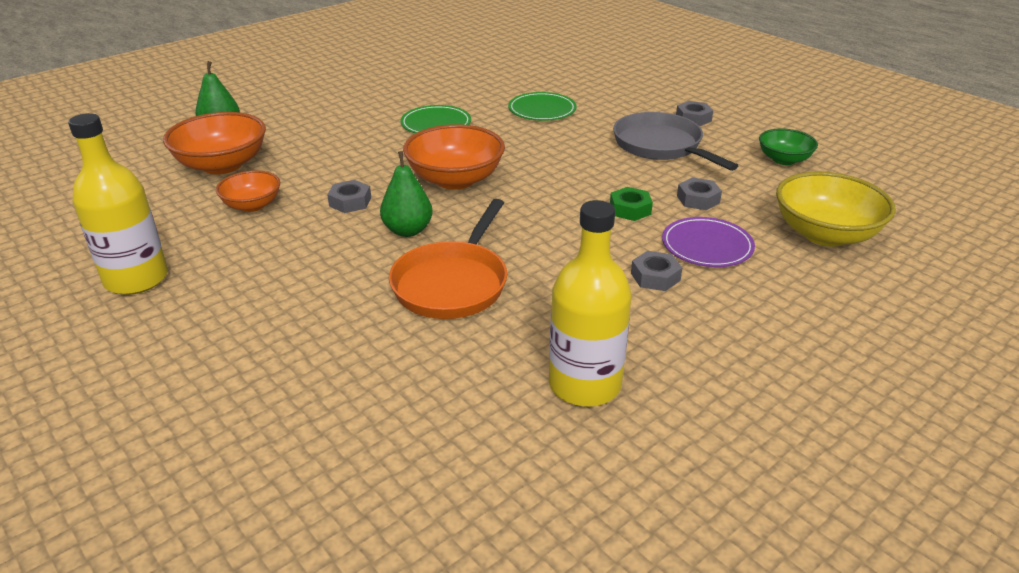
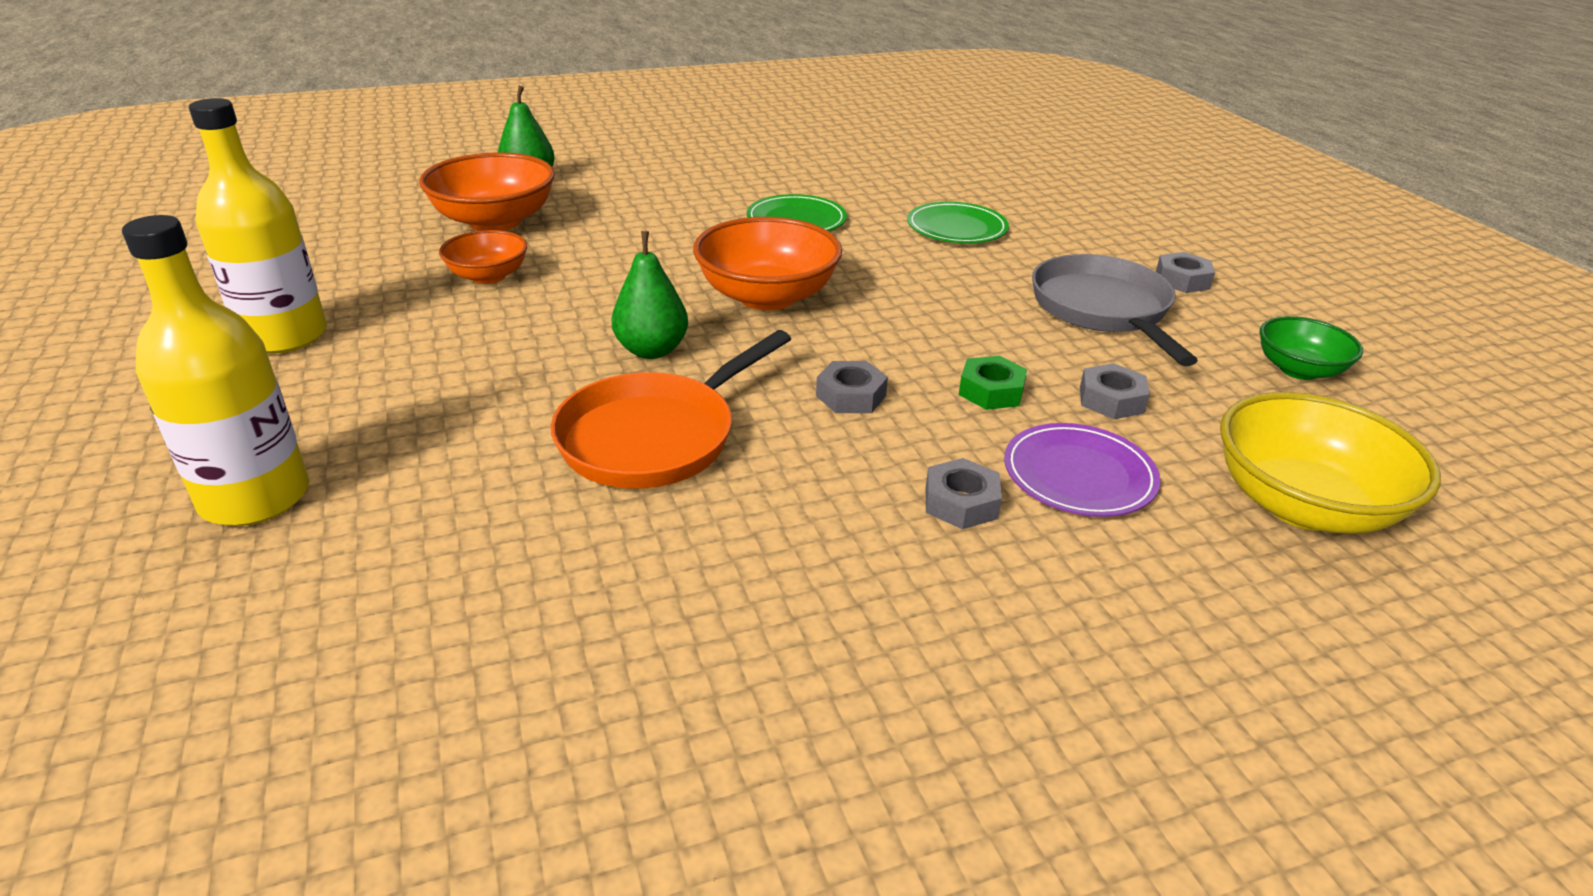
camera: 20 degrees right, 0 degrees up
grey nut [327,180,371,213] -> grey nut moved to [816,361,888,413]
yellow bottle [549,200,632,407] -> yellow bottle moved to [122,215,309,526]

